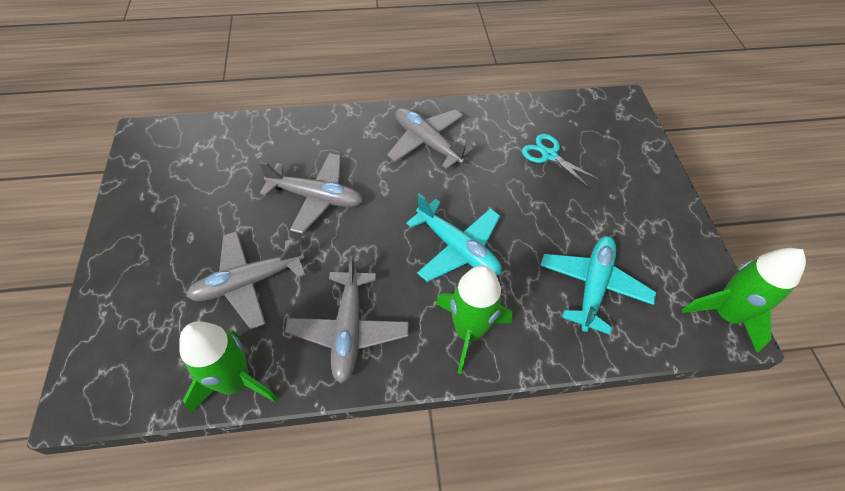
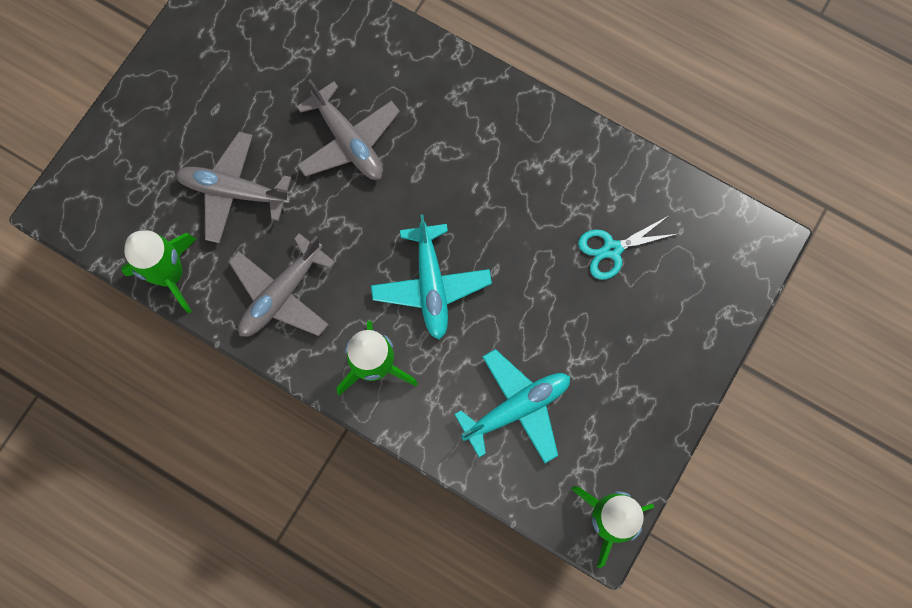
camera: 40 degrees right, 20 degrees up
grey plane [387,108,474,169] -> none
turquoise scissors [522,134,600,188] -> turquoise scissors turned 105 degrees counterclockwise [578,216,677,280]

